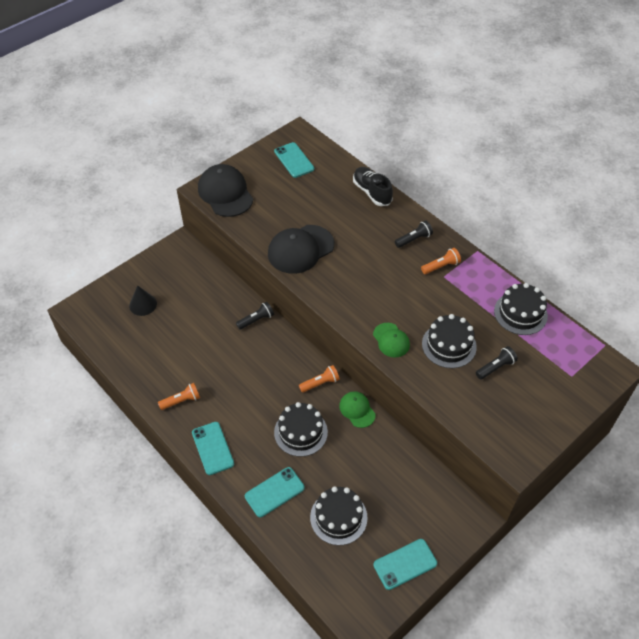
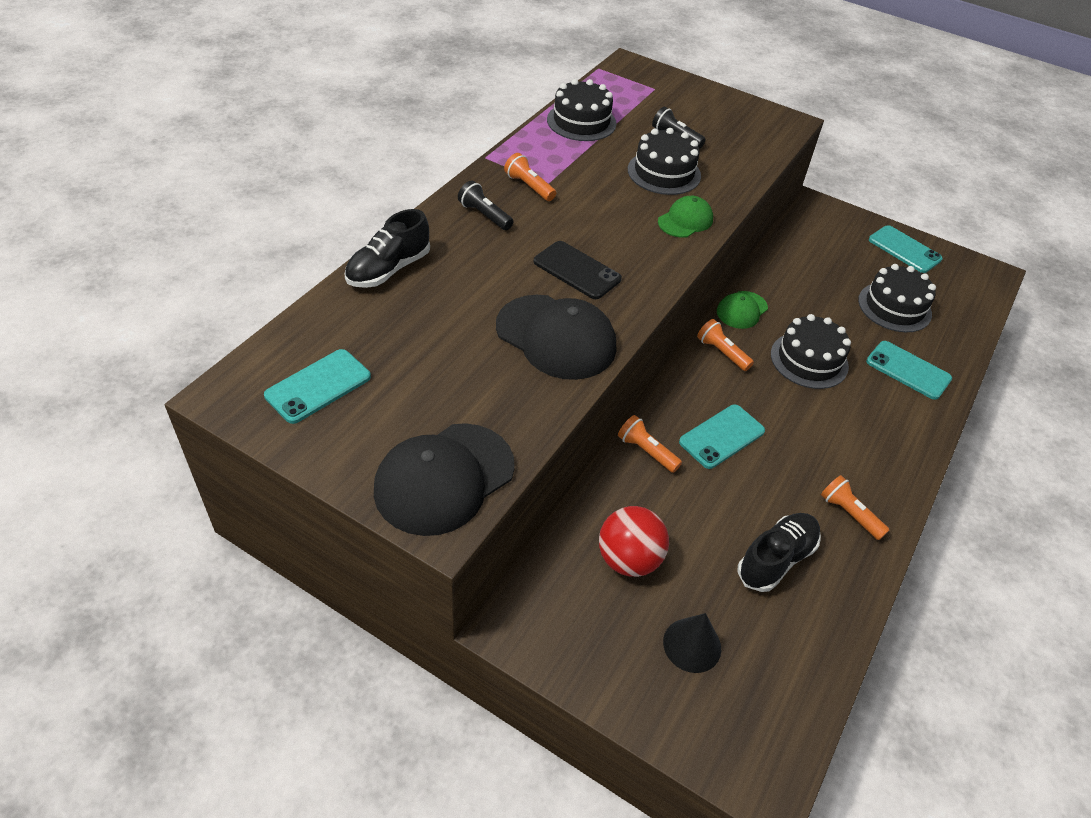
camera: 110 degrees left, 5 degrees down
turquoise phone [192,422,234,475] -> turquoise phone moved to [679,404,765,469]
black flashlight [236,302,274,330] -> orange flashlight [618,415,682,473]
none -> black phone [534,241,622,299]
none -> red ball [599,506,669,577]
none -> black shoe [737,513,821,592]

